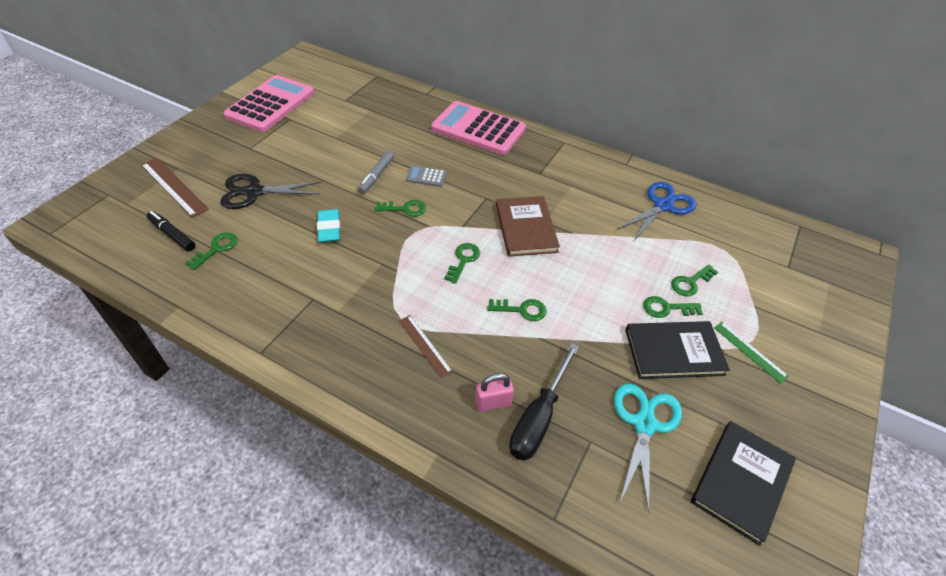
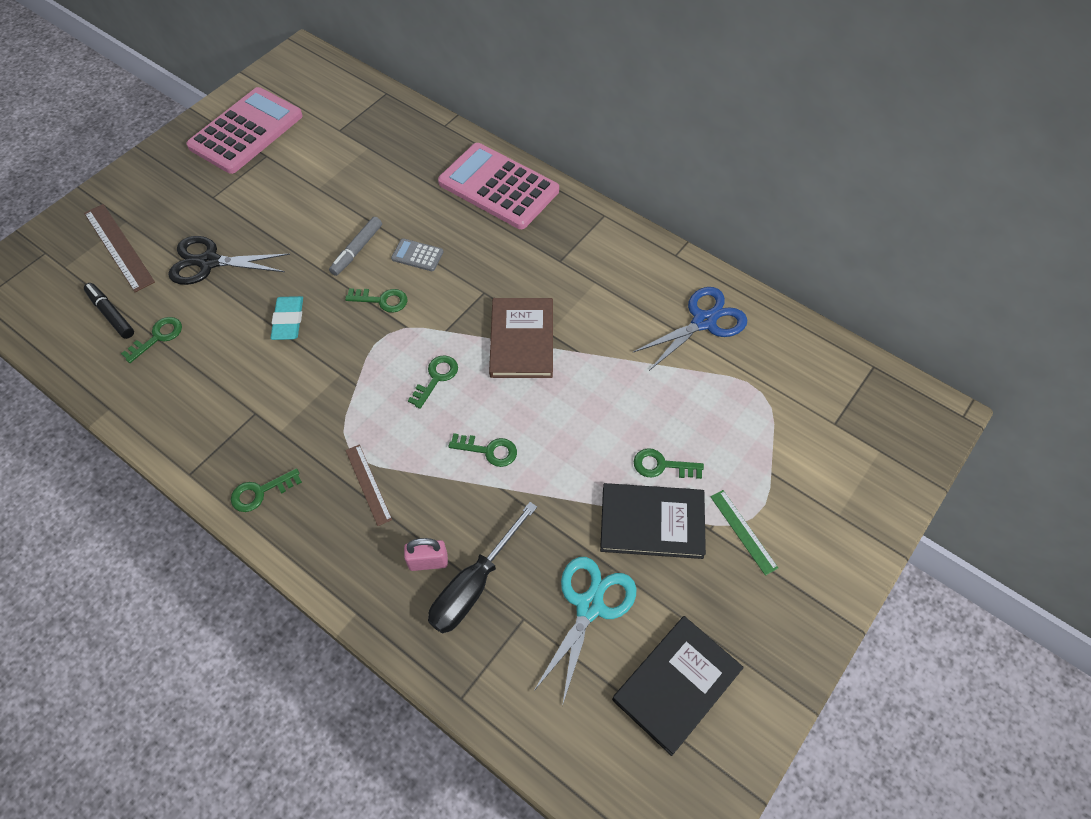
camera: 10 degrees right, 10 degrees up
green key [671,264,718,296] -> green key moved to [231,468,302,512]

